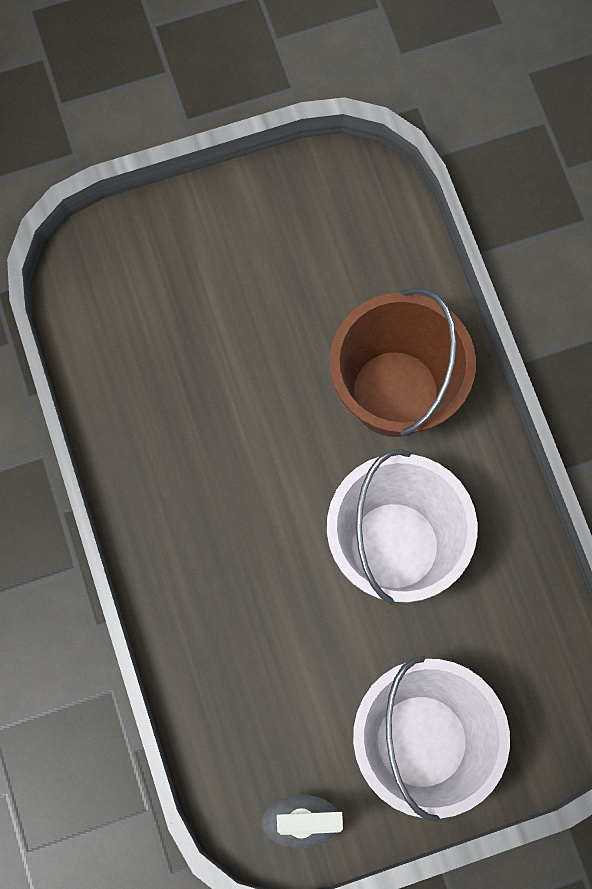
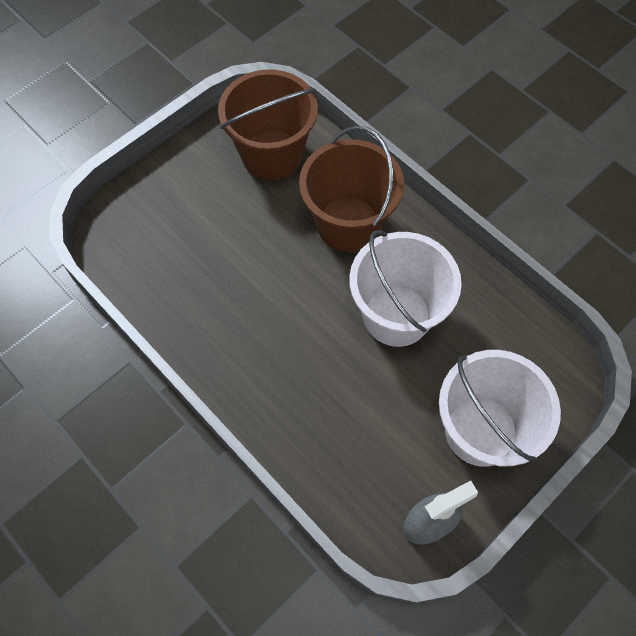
camera: 25 degrees left, 10 degrees down
none -> brown bucket [218,69,318,180]

